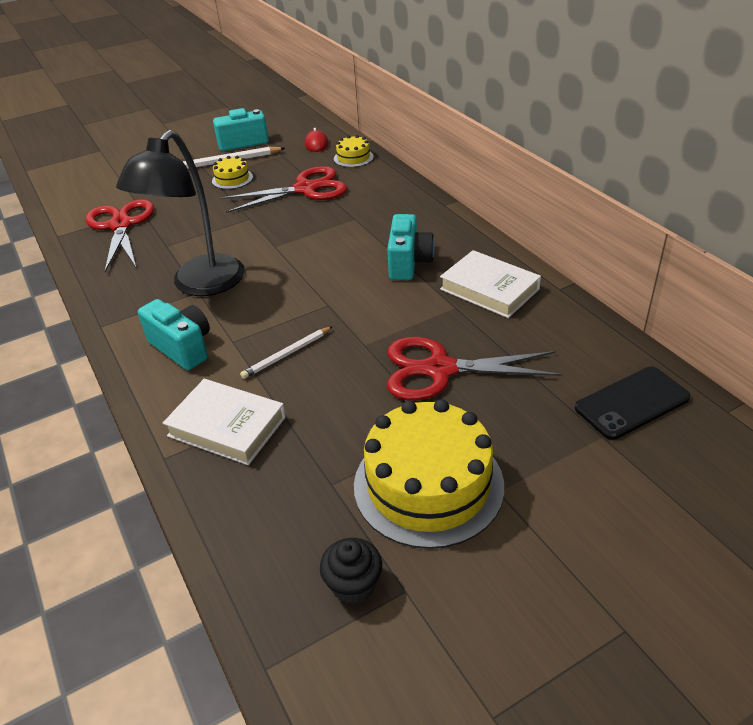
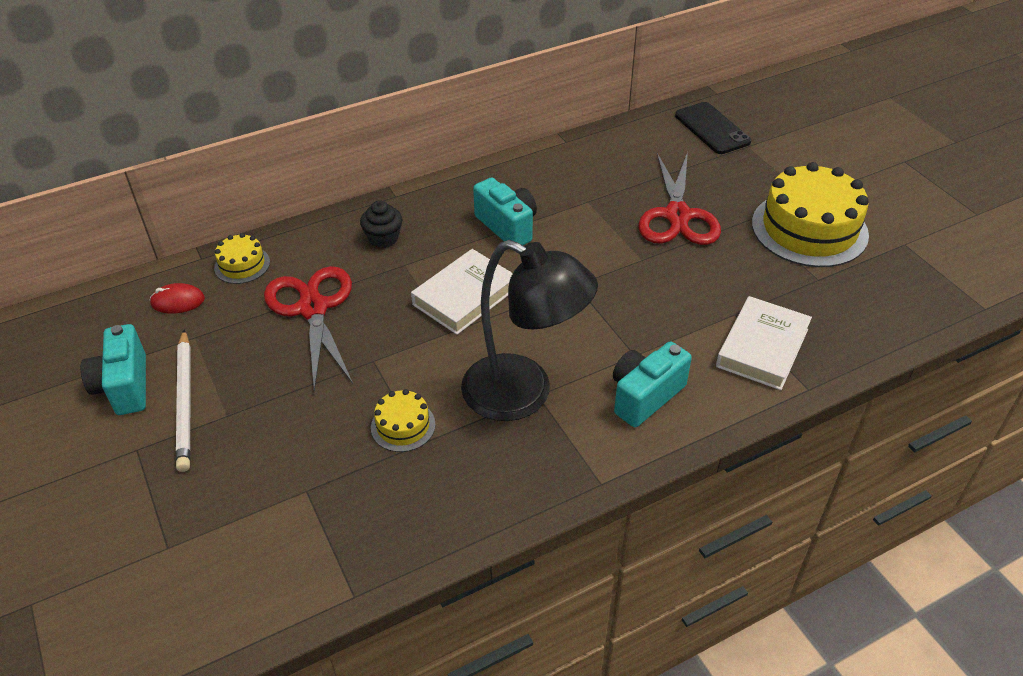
camera: 90 degrees left, 5 degrees up
red scissors [86,199,154,272] -> none
yellow cake [212,156,253,189] -> yellow cake moved to [371,389,436,452]
white pencil [240,326,333,379] -> none
black cupcake [320,538,382,604] -> black cupcake moved to [360,200,402,248]
turquoise camera [387,214,435,280] -> turquoise camera turned 45 degrees clockwise [473,178,537,245]
white book [440,250,541,318] -> white book moved to [411,249,513,335]

